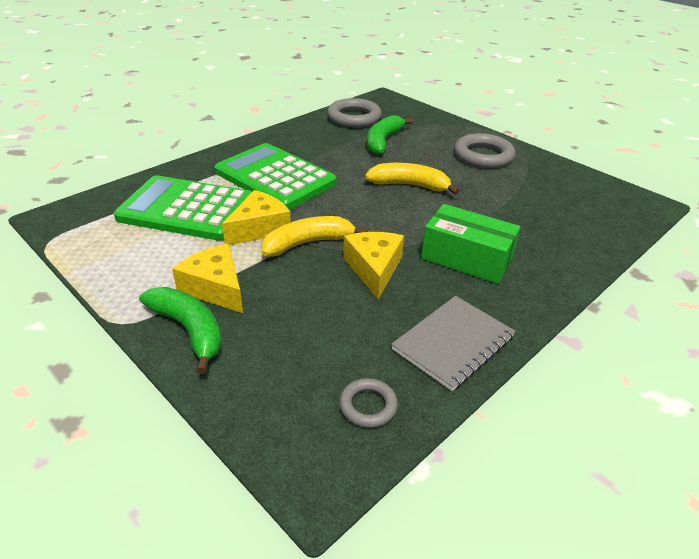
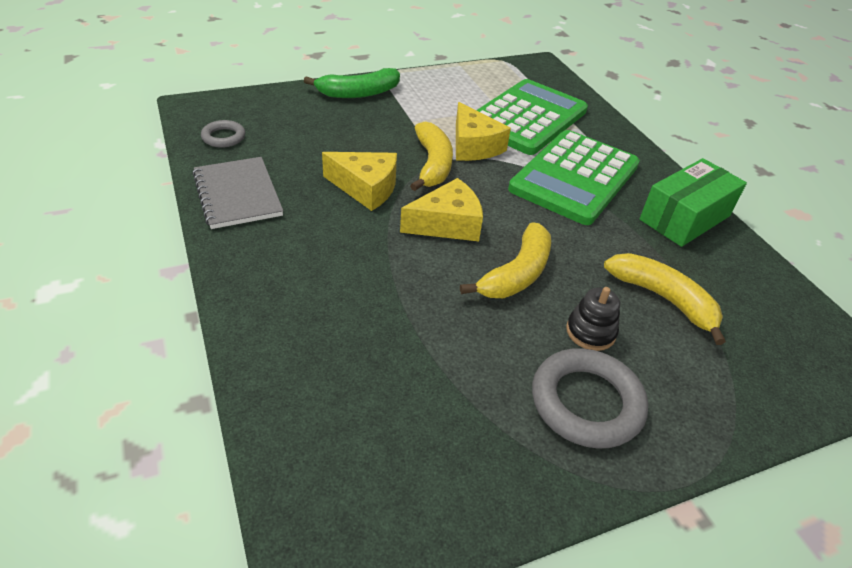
camera: 110 degrees right, 5 degrees up
yellow cheese [172,244,243,313] -> yellow cheese moved to [400,178,483,241]
green calculator [215,143,337,210] -> green calculator turned 150 degrees clockwise [508,130,640,225]
grey ring [327,98,382,127] -> none
green banana [367,115,413,155] -> yellow banana [604,253,726,345]
green box [421,204,521,284] -> green box moved to [640,158,747,247]
none -> black stacking toy [566,287,620,351]

